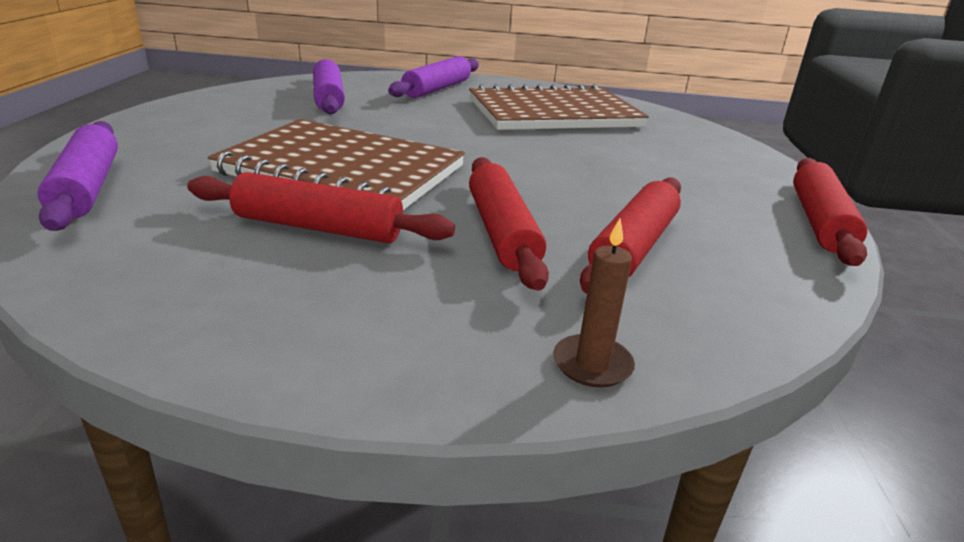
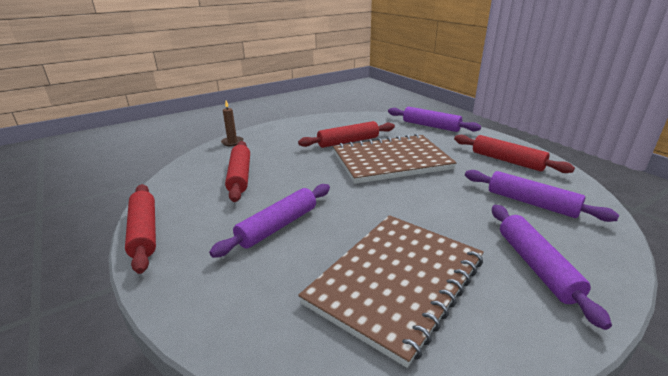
camera: 145 degrees right, 0 degrees up
red rolling pin [469,157,549,291] -> red rolling pin moved to [454,135,575,173]
none -> purple rolling pin [209,184,330,258]

